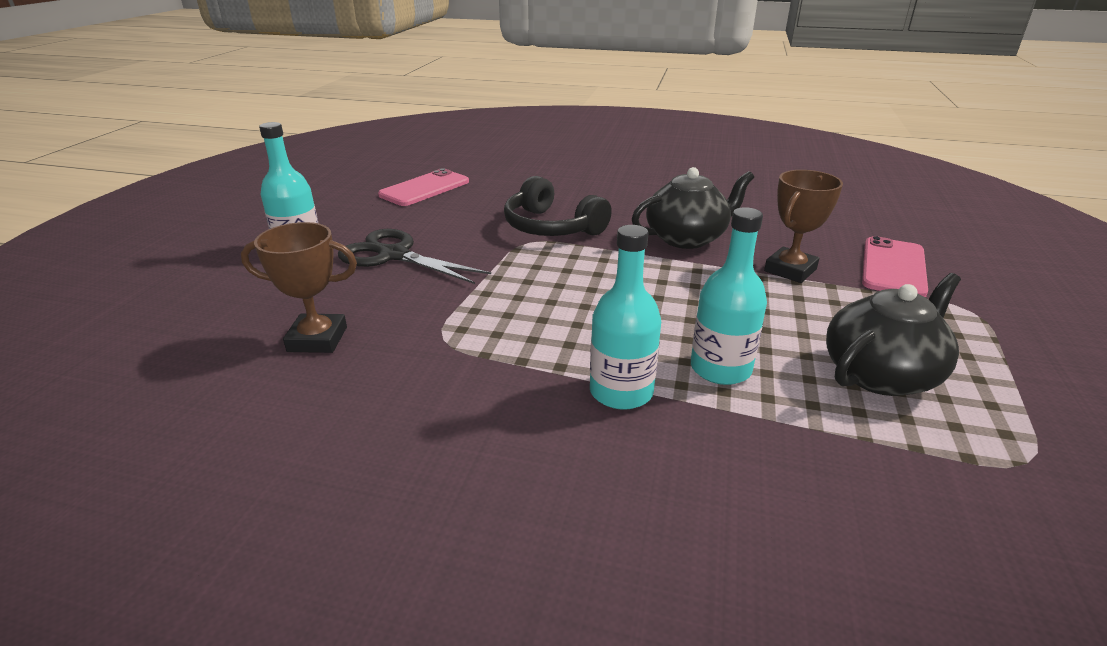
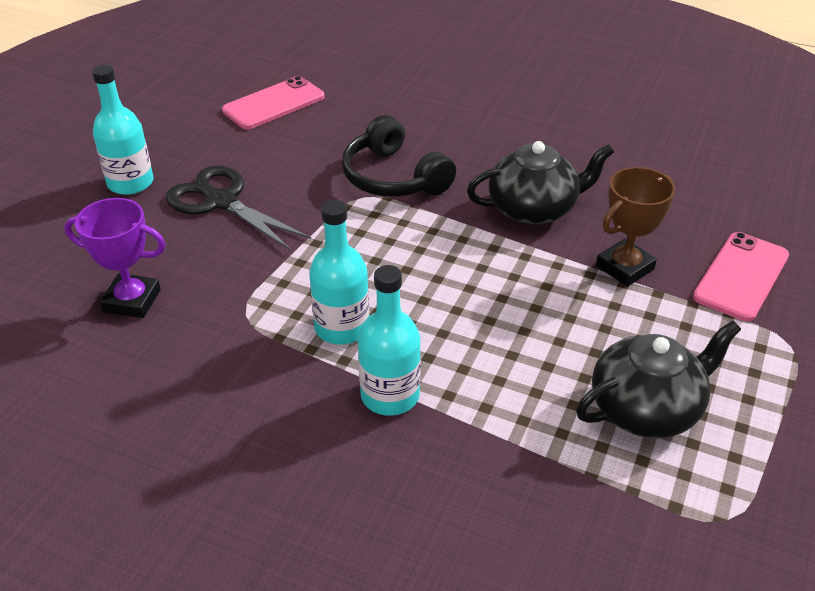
camera: 10 degrees right, 10 degrees up
brown trophy [241,222,357,353] -> purple trophy [64,198,166,318]
turquoise bottle [691,207,767,385] -> turquoise bottle moved to [309,200,369,345]

